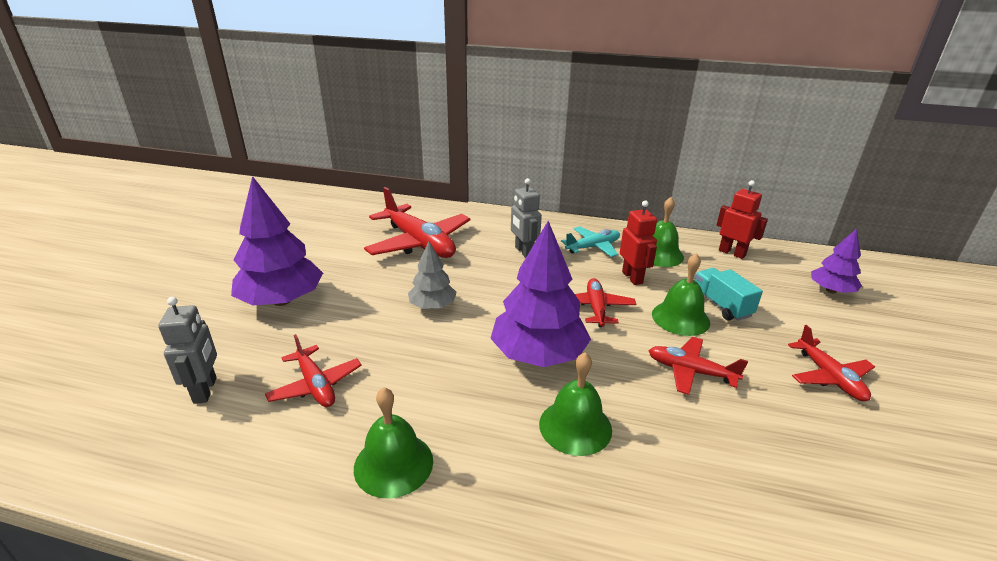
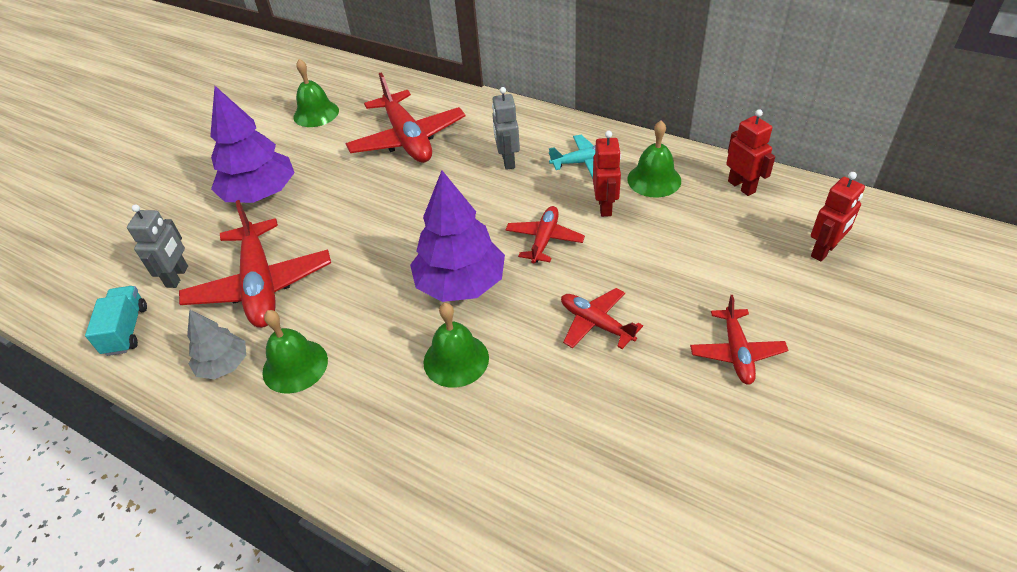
camera: 20 degrees right, 15 degrees up
red plane [265,334,362,407] -> red plane [179,200,331,328], size x1.81
grey tree [408,242,457,309] -> grey tree moved to [187,309,246,379]
green bell [652,253,710,336] -> green bell moved to [293,59,339,127]
turquoise truck [695,268,763,321] -> turquoise truck moved to [85,286,147,356]
purple tree [811,229,862,293] -> red robot [811,172,865,261]

